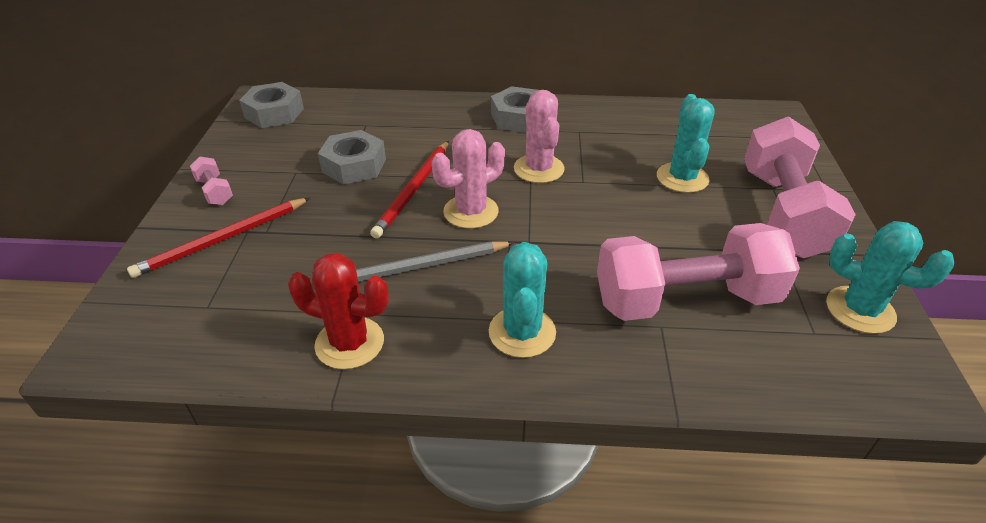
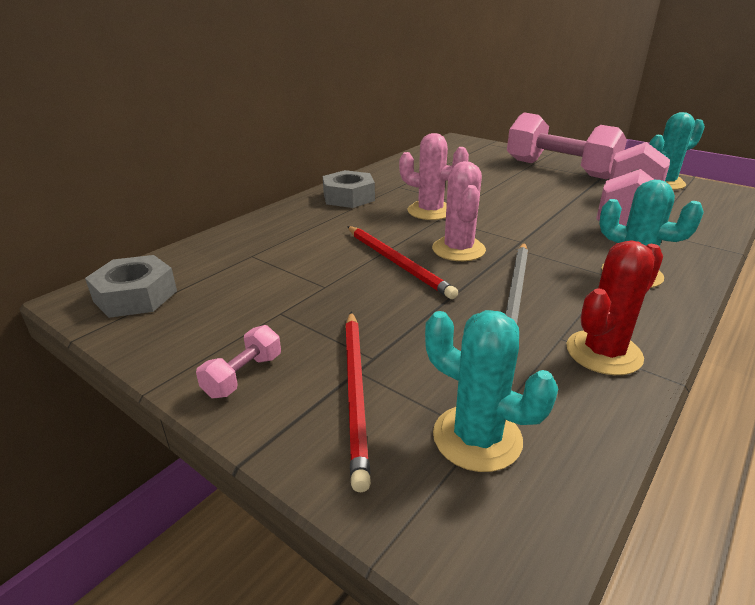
camera: 55 degrees left, 10 degrees down
pink dumbbell [190,157,233,205] -> pink dumbbell turned 60 degrees counterclockwise [196,325,281,398]
grey nut [318,130,386,185] -> none
turquoise cactus [657,94,715,193] -> turquoise cactus moved to [425,310,558,472]

